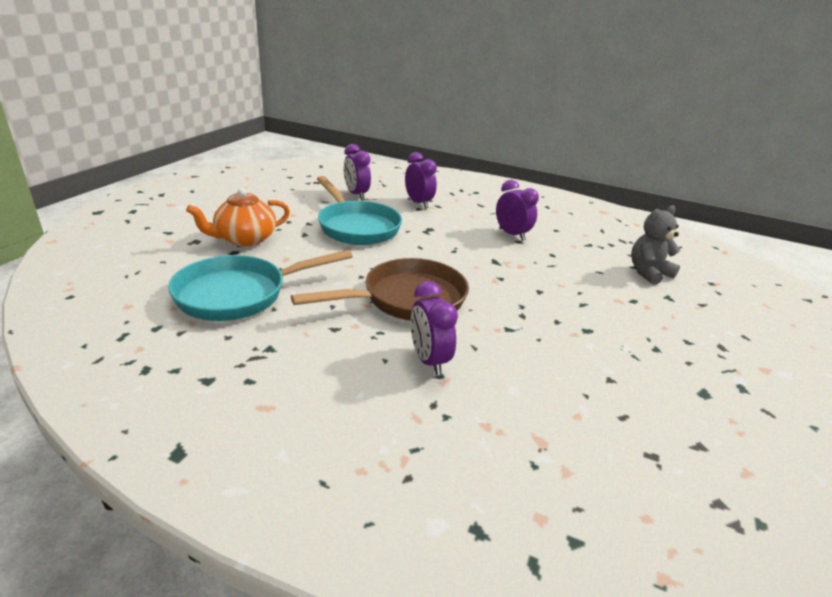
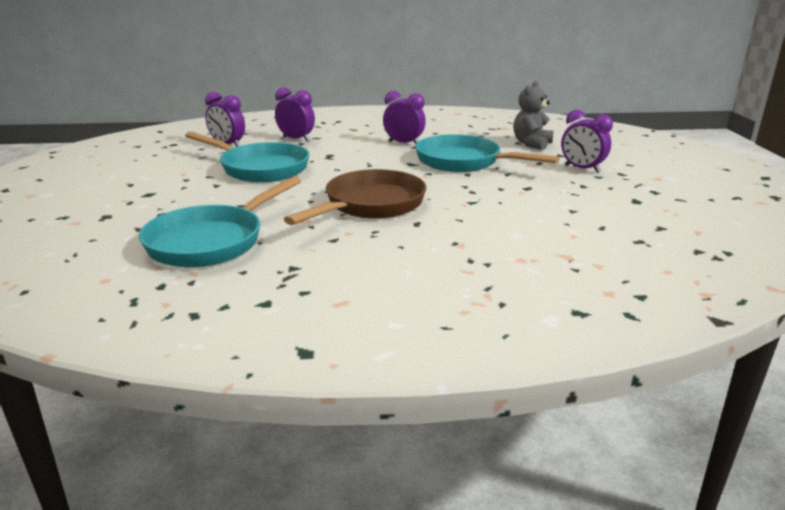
camera: 25 degrees left, 5 degrees down
orange teapot [186,188,290,246] -> none
purple clock [411,281,458,375] -> purple clock moved to [561,110,613,173]
none -> turquoise pan [415,134,560,172]

